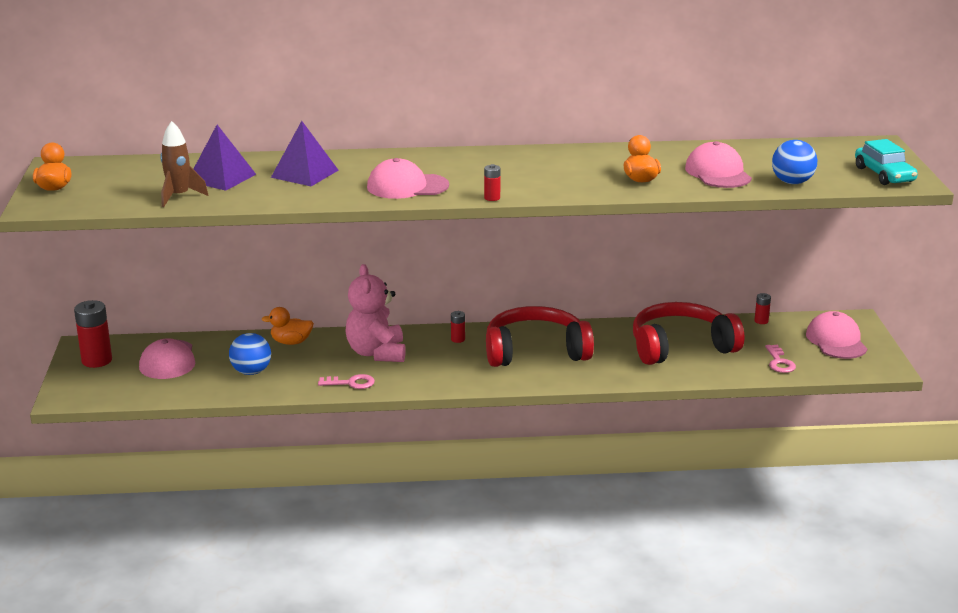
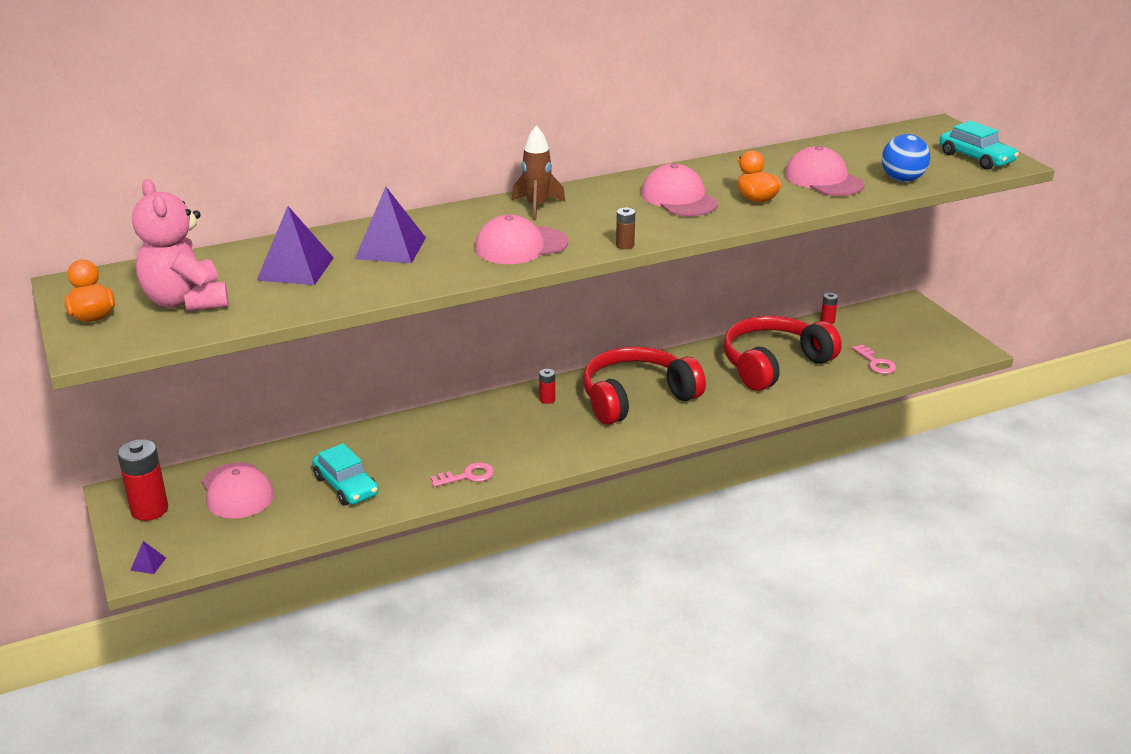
camera: 20 degrees left, 5 degrees up
brown rocket [160,121,208,207] -> brown rocket moved to [512,125,566,220]
blue ball [229,333,271,375] -> turquoise car [312,443,379,505]
orange duck [262,307,314,345] -> none
pink teddy bear [345,264,406,362] -> pink teddy bear moved to [132,179,228,312]
red battery [484,164,501,201] -> brown battery [616,207,635,249]
pink cap [806,311,867,359] -> pink cap moved to [641,164,718,216]
none -> purple pyramid [130,541,166,574]

